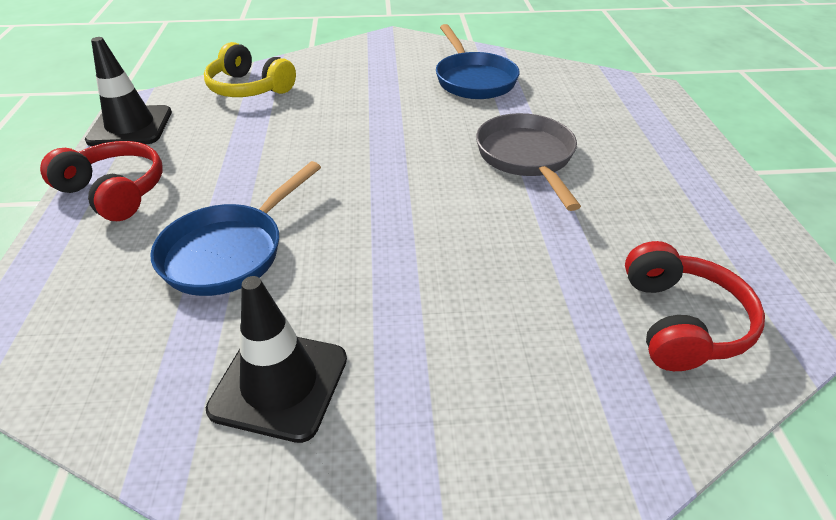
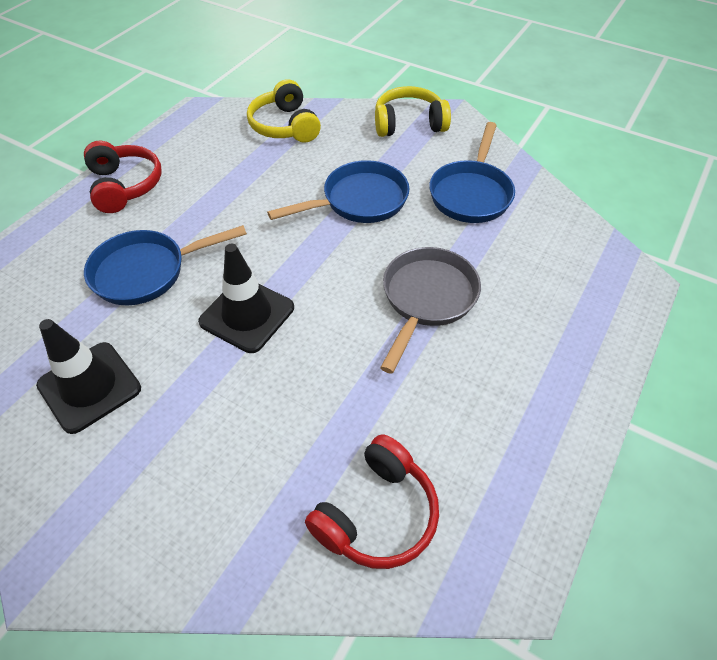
camera: 35 degrees right, 10 degrees up
black traffic cone [85,37,172,146] -> black traffic cone moved to [198,244,294,353]
none -> blue pan [267,160,409,223]
none -> yellow headphones [375,86,451,137]

